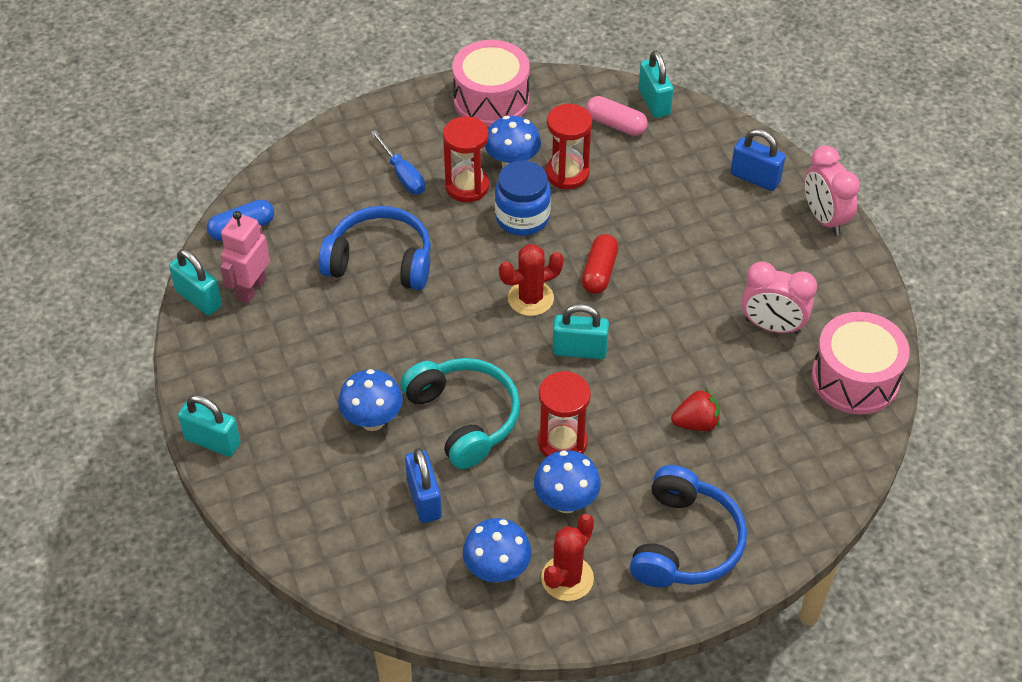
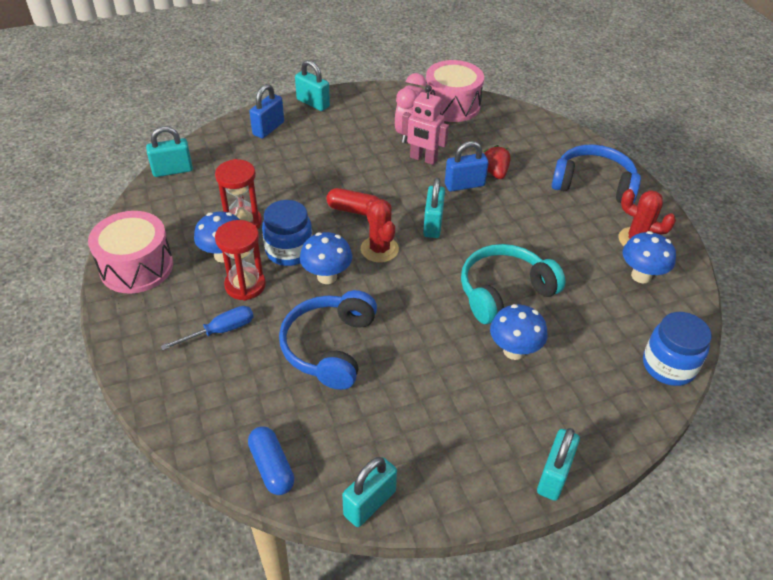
camera: 90 degrees left, 5 degrees down
pink robot [220,211,270,303] -> pink robot moved to [402,85,449,165]
blue padlock [405,448,442,523] -> blue padlock moved to [445,141,489,192]
blue mushroom [534,450,601,513] -> blue mushroom moved to [300,232,352,284]
red hourglass [538,371,591,457] -> none
pink capsule [586,96,648,136] -> none
pink clock [804,145,860,236] -> turquoise padlock [295,60,330,111]
none -> blue jar [643,312,712,386]

